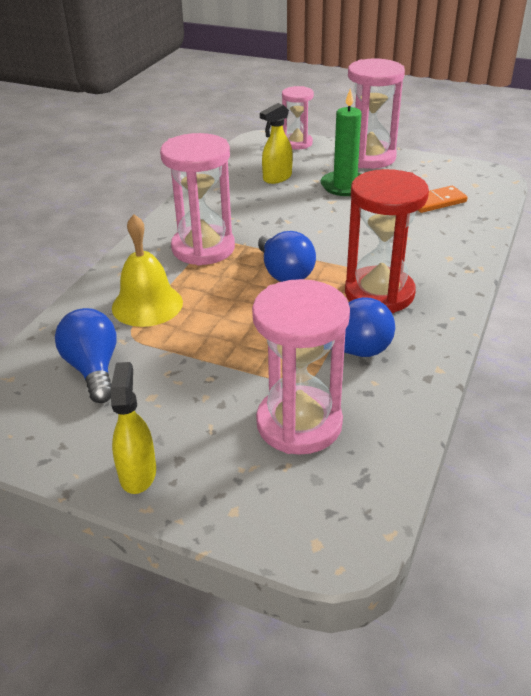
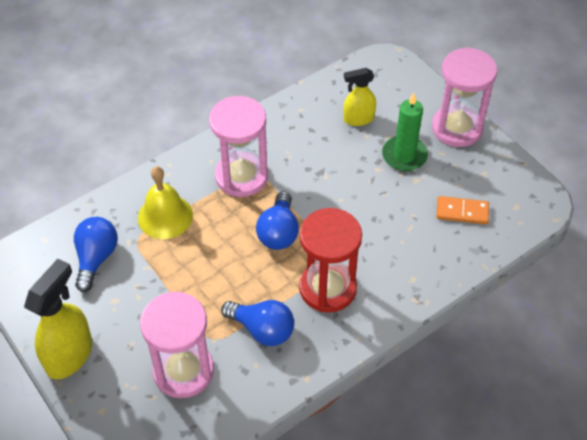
camera: 30 degrees right, 15 degrees up
yellow spray bottle [111,362,156,494] -> yellow spray bottle [24,259,92,379], size x1.60
pink hourglass [282,86,314,150] -> none

